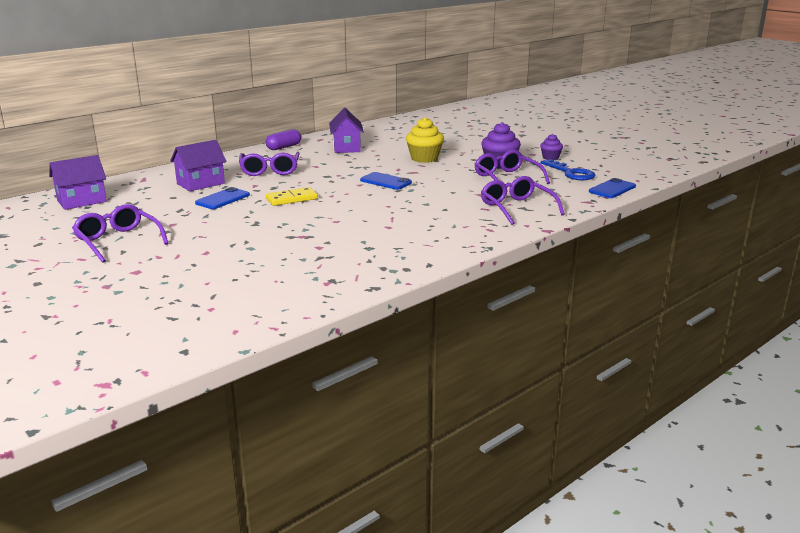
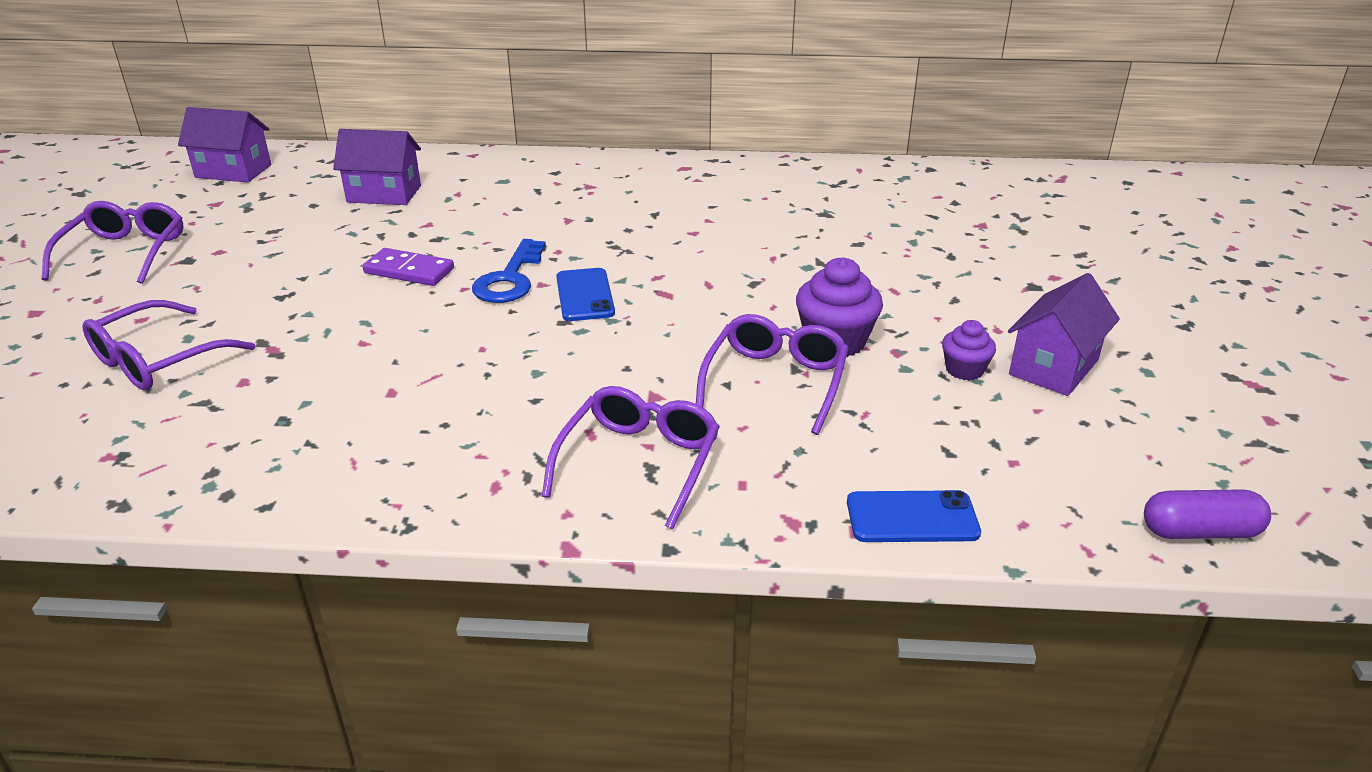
camera: 45 degrees right, 10 degrees up
blue phone [195,187,250,209] -> none
purple glasses [239,152,300,176] -> purple glasses moved to [82,300,255,390]
purple capsule [266,129,301,150] -> purple capsule moved to [1144,489,1271,539]
yellow domino [266,187,318,206] -> purple domino [362,248,454,286]
purple house [329,108,364,153] -> purple house moved to [1008,273,1120,396]
yellow cupcake [406,117,444,163] -> none
blue key [541,159,595,180] -> blue key moved to [472,239,546,303]

